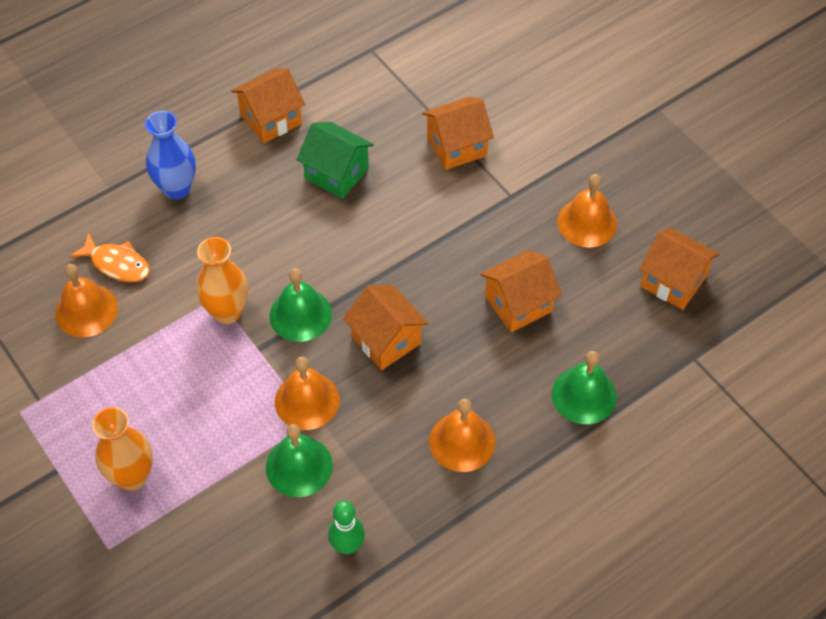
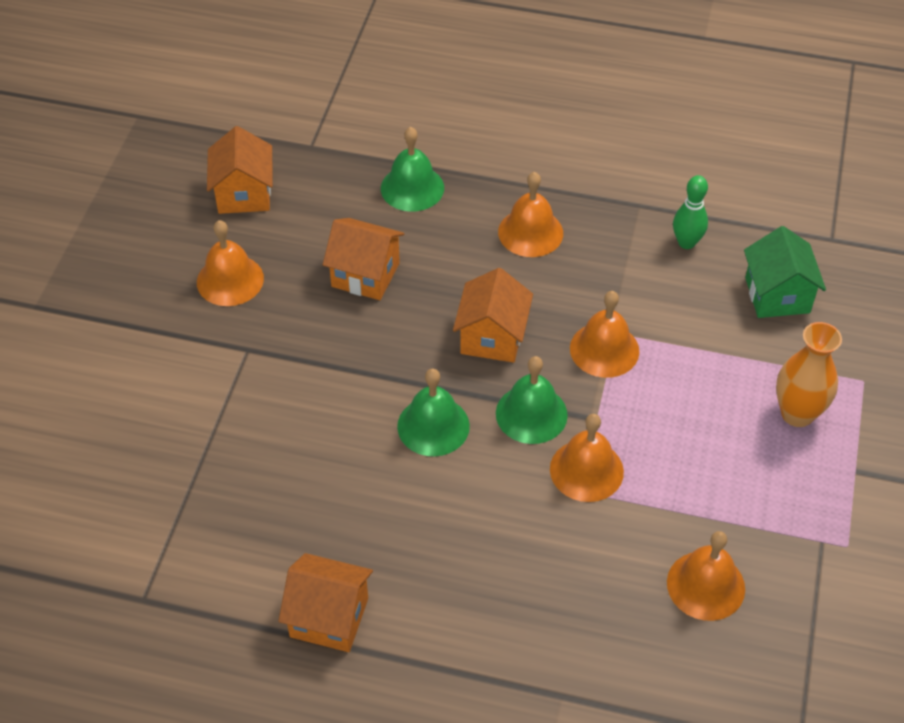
camera: 130 degrees left, 5 degrees down
orange fish [69,232,150,282] -> none
blue vase [145,111,196,200] -> none
orange vase [196,237,248,324] -> orange bell [550,414,624,502]
green bell [266,424,333,497] -> green bell moved to [397,369,470,456]
green house [297,122,374,199] -> green house moved to [744,226,826,318]
orange house [422,97,494,170] -> none

